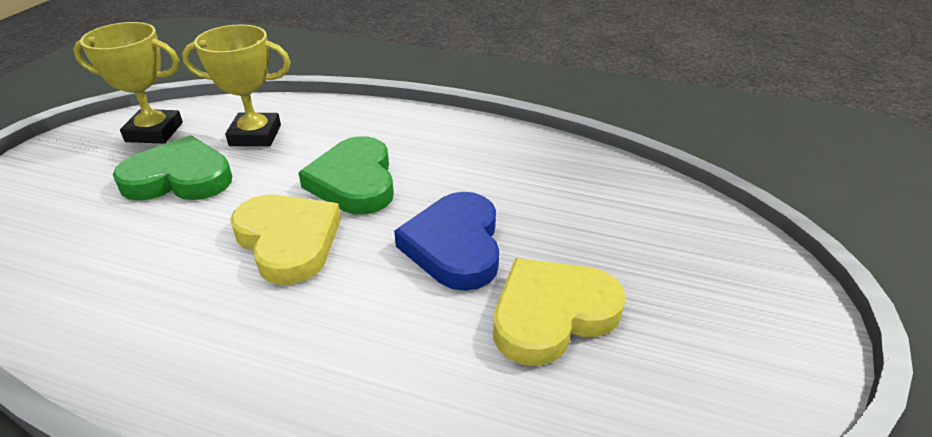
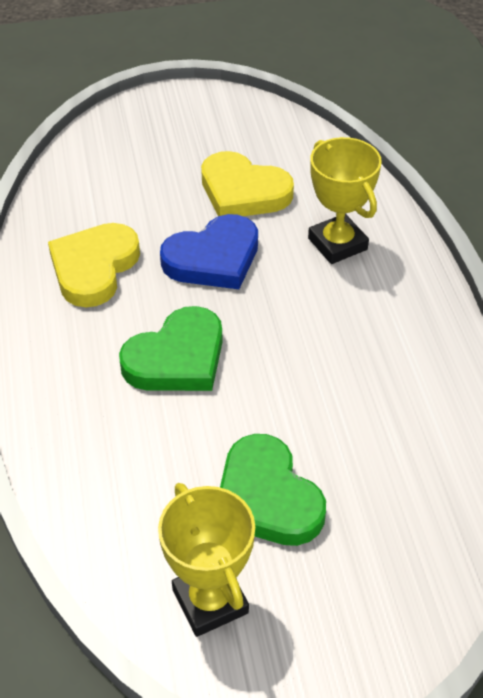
camera: 120 degrees left, 10 degrees up
yellow trophy [182,24,291,146] -> yellow trophy moved to [308,137,382,264]
yellow heart [230,194,341,285] -> yellow heart moved to [48,223,140,307]

